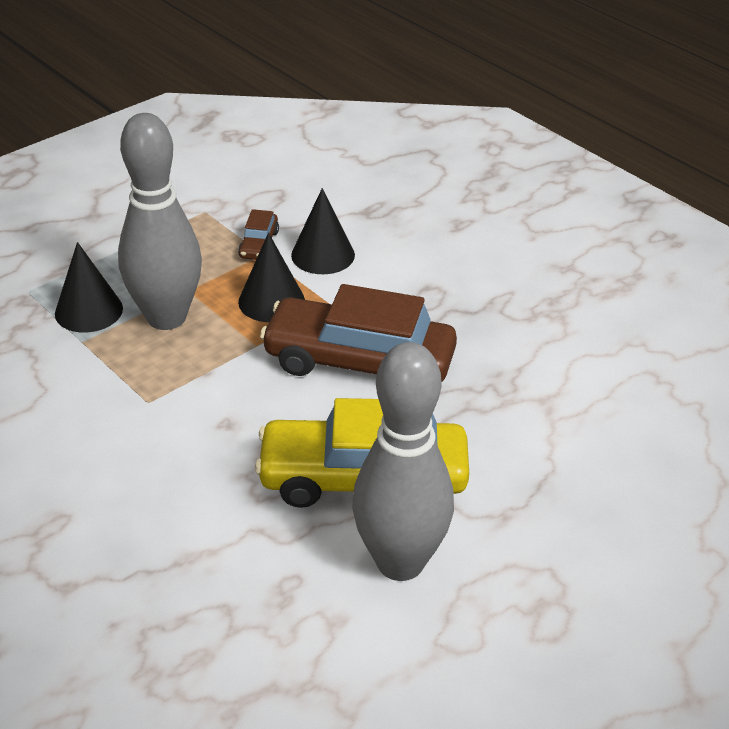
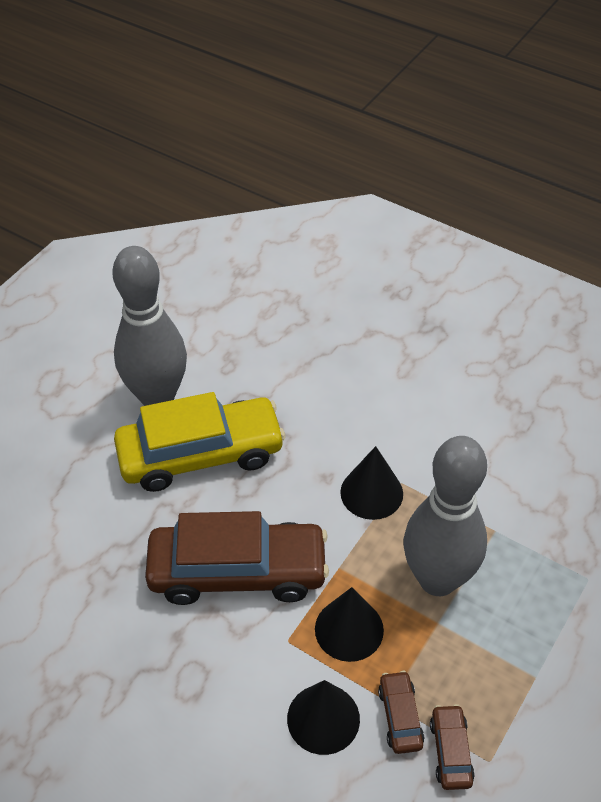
camera: 165 degrees right, 10 degrees up
black cone [55,242,123,332] -> black cone moved to [340,446,403,520]
none -> brown car [430,704,475,790]

